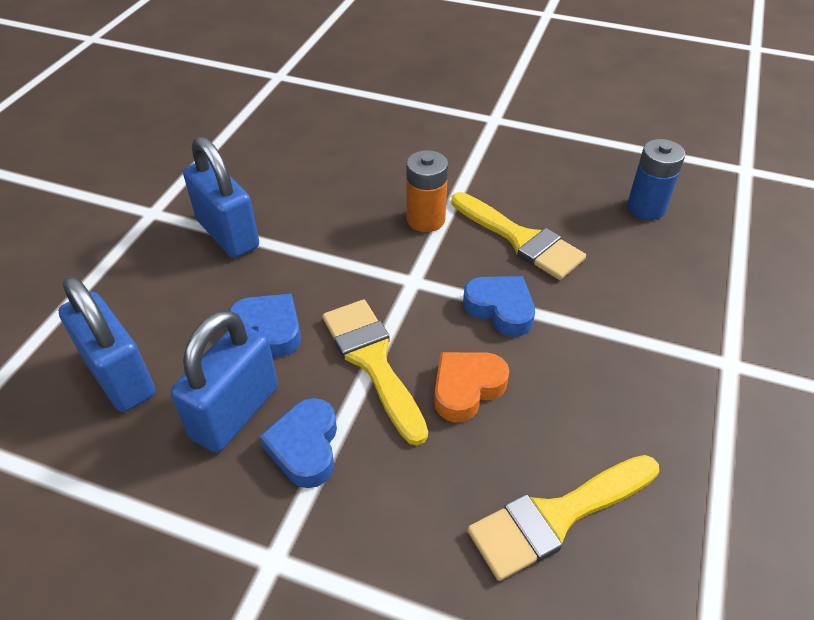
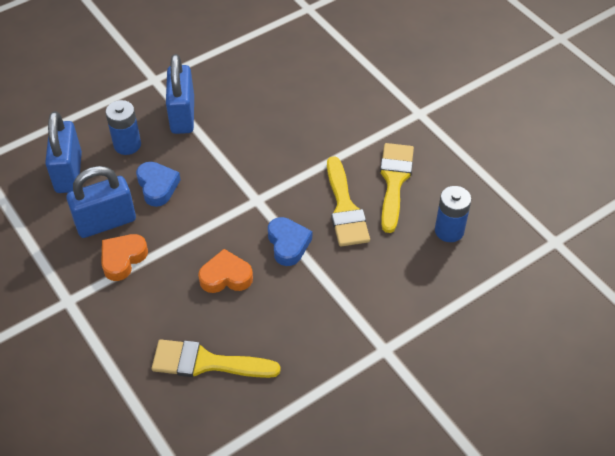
camera: 35 degrees right, 5 degrees up
blue heart [260,398,337,488] -> orange heart [101,234,148,281]
yellow brush [322,299,428,446] -> yellow brush moved to [380,143,414,233]
orange battery [406,150,448,232] -> none
none -> blue battery [105,100,141,155]

